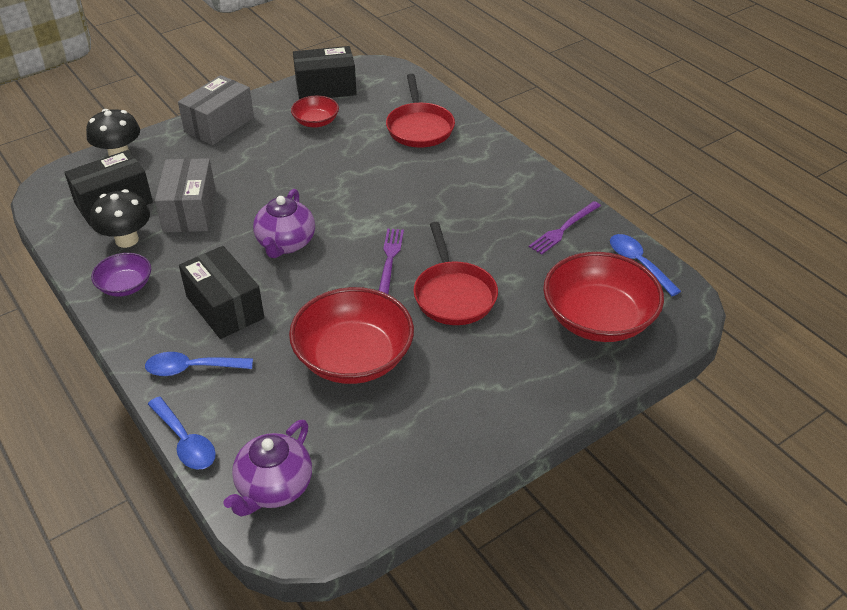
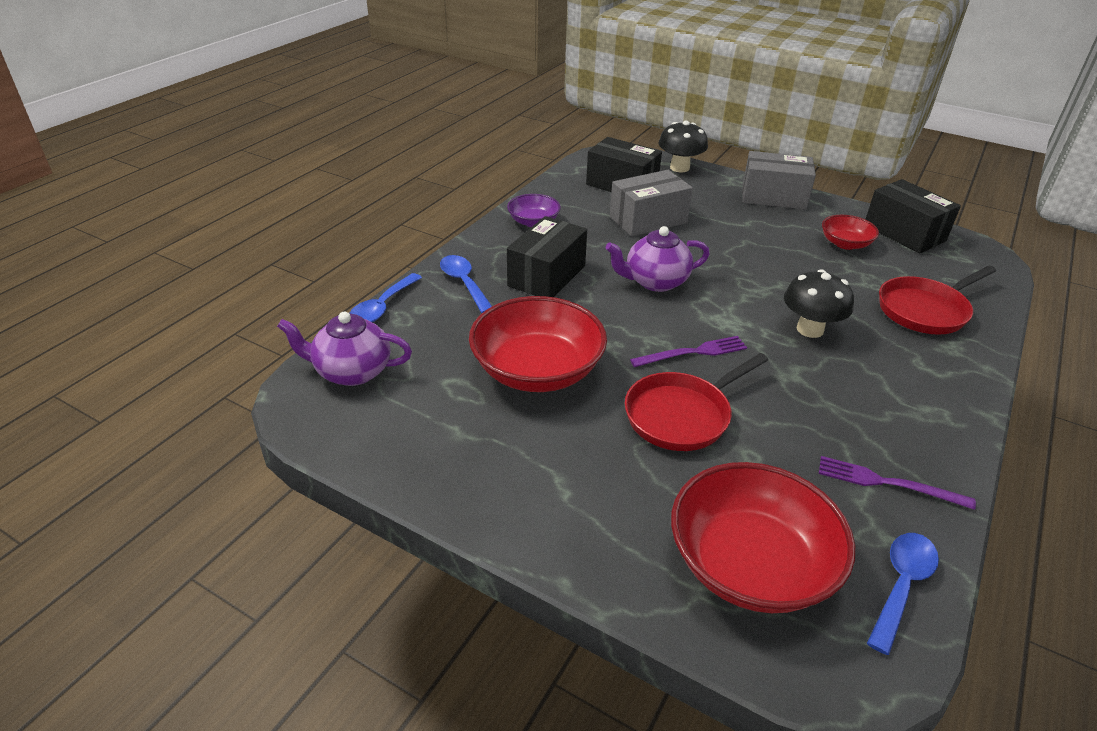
camera: 65 degrees right, 5 degrees down
black mushroom [90,189,150,248] -> black mushroom moved to [784,269,854,338]

